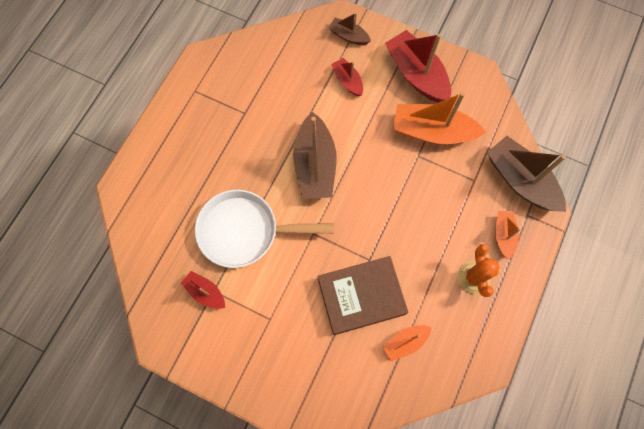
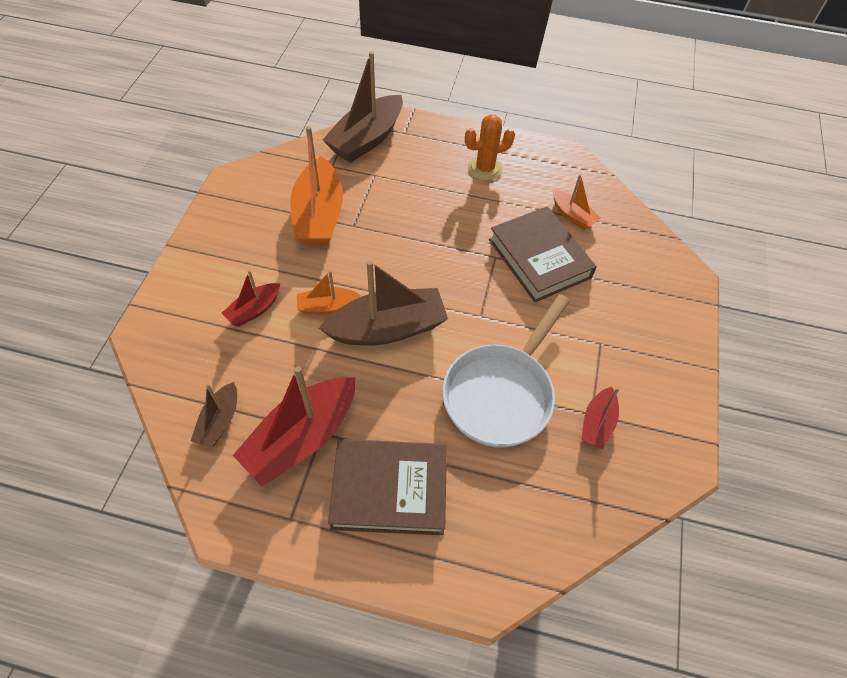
camera: 105 degrees left, 15 degrees down
white pan [195,190,334,268] -> white pan turned 45 degrees clockwise [442,294,570,448]
brown boat [329,12,371,45] -> brown boat moved to [191,382,237,448]
red boat [385,30,451,103] -> red boat moved to [233,366,355,486]
orange boat [496,211,521,260] -> orange boat moved to [297,270,361,314]
none -> brown book [328,439,447,535]

